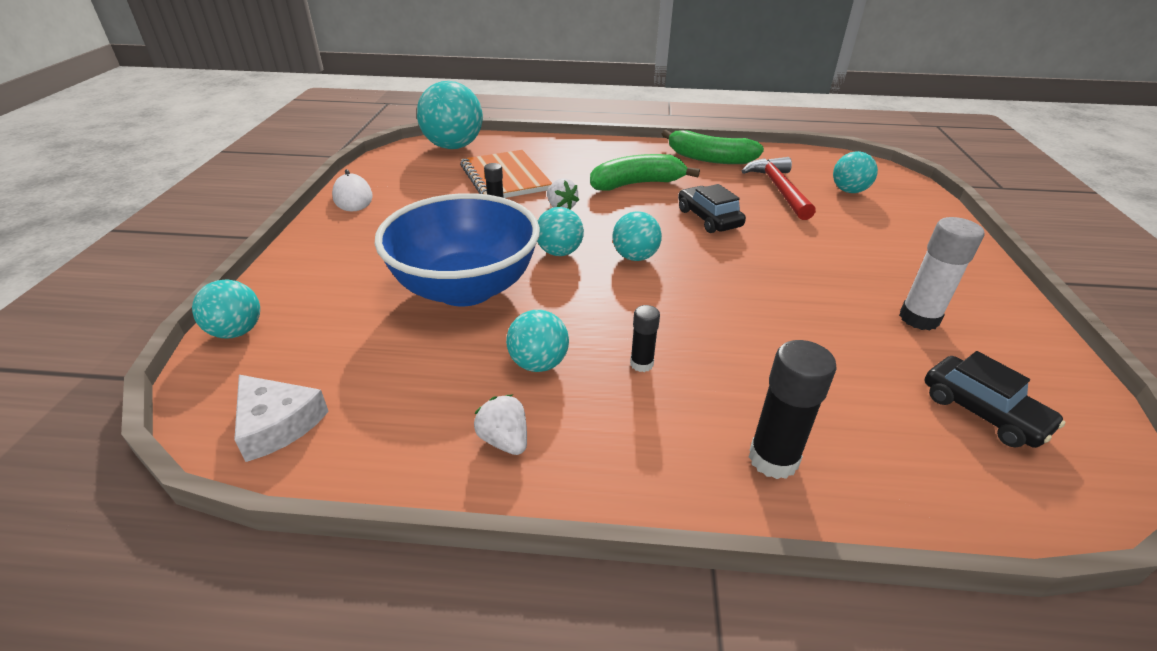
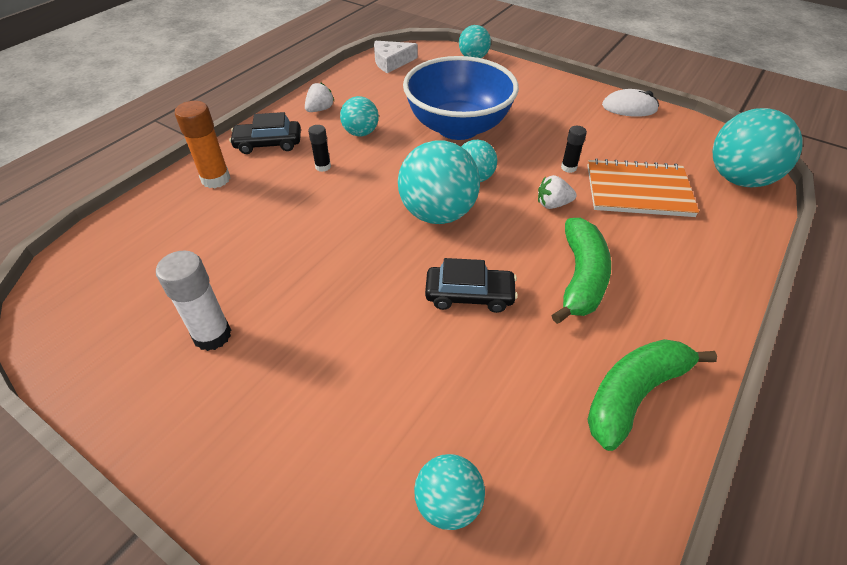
camera: 120 degrees right, 10 degrees up
white strawberry [474,395,527,455] -> white strawberry turned 45 degrees counterclockwise [305,82,334,112]
turquoise ball [613,211,662,261] -> turquoise ball [398,140,480,224], size x1.77
red hammer [742,157,816,220] -> none
black glue stick [749,340,837,479] -> orange glue stick [175,101,230,188]
black car [924,351,1065,448] -> black car moved to [229,112,301,154]

